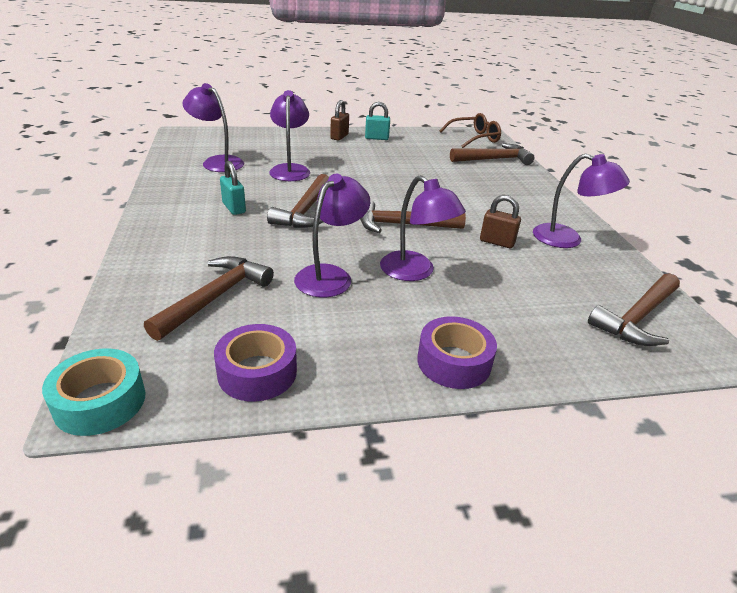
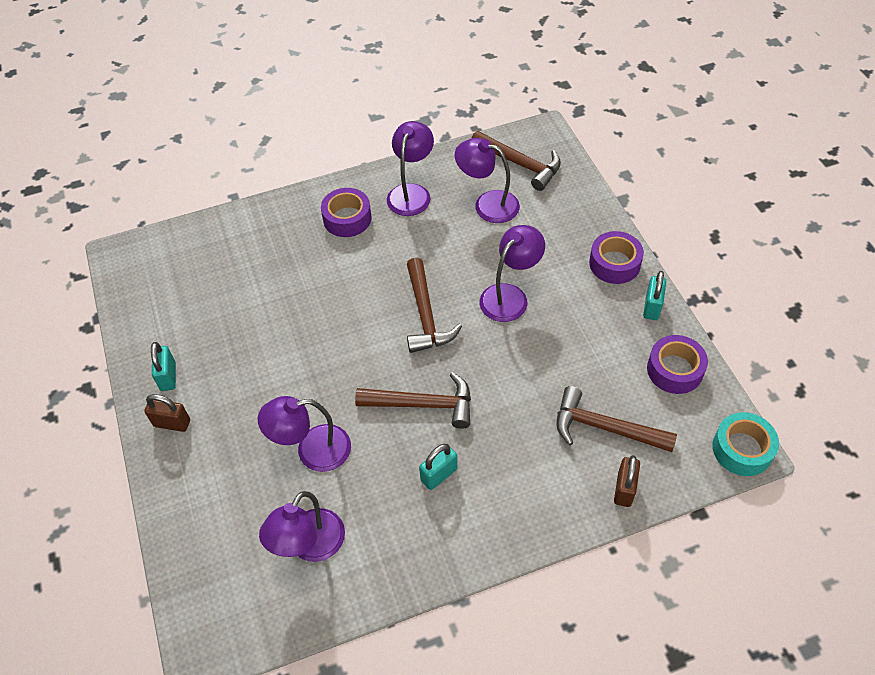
camera: 95 degrees left, 20 degrees up
purple lamp [294,174,370,297] -> purple lamp moved to [455,138,520,223]
brown glasses [440,113,501,148] -> none
brown hammer [450,143,535,165] -> none
brown padlock [480,195,521,248] -> brown padlock moved to [614,455,640,507]
none -> purple tape [321,188,372,237]
none -> turquoise padlock [643,271,666,320]

